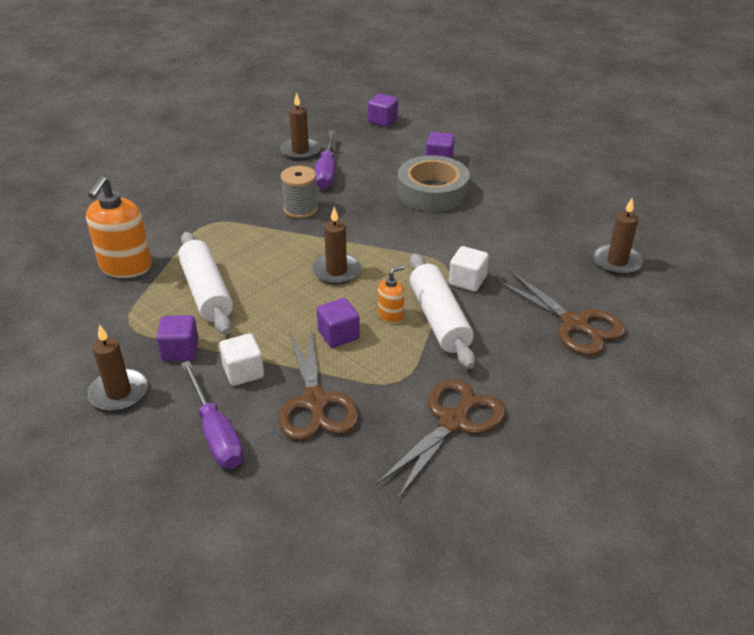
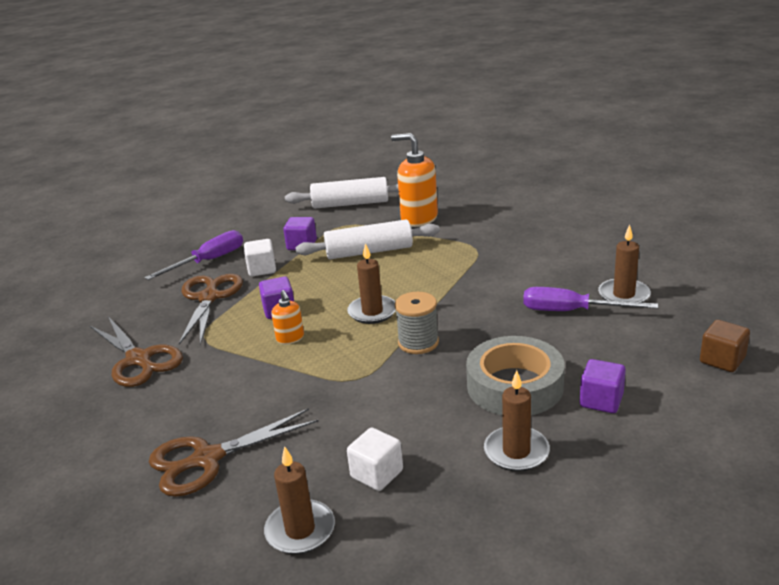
camera: 105 degrees right, 10 degrees down
brown candle [88,324,148,411] -> brown candle moved to [484,370,550,472]
purple screwdriver [181,361,244,468] -> purple screwdriver turned 150 degrees clockwise [145,230,243,280]
brown scissors [279,328,359,441] -> brown scissors turned 90 degrees clockwise [179,274,243,345]
grey spool [281,166,318,219] -> grey spool moved to [395,292,439,354]
purple cube [368,94,398,127] -> brown cube [700,320,750,372]
white rolling pin [409,253,475,369] -> white rolling pin moved to [285,177,399,208]
white cube [449,246,489,292] -> white cube moved to [347,428,403,491]

